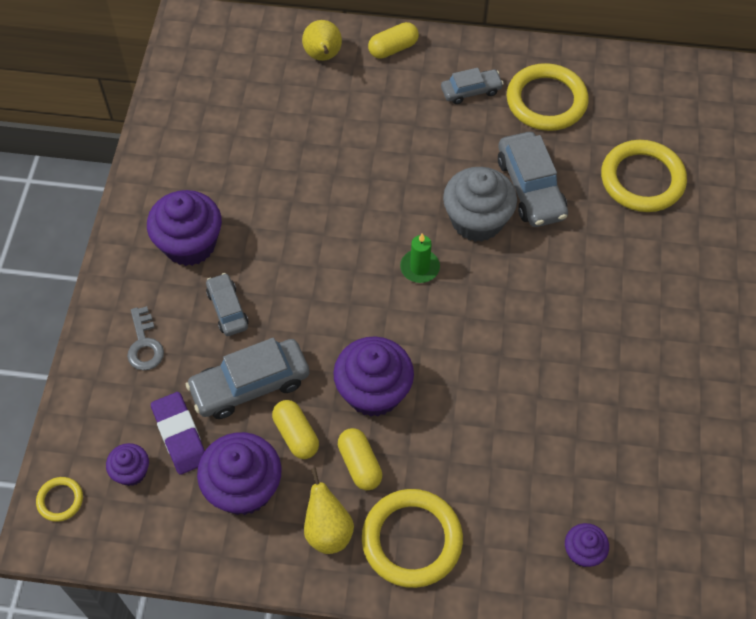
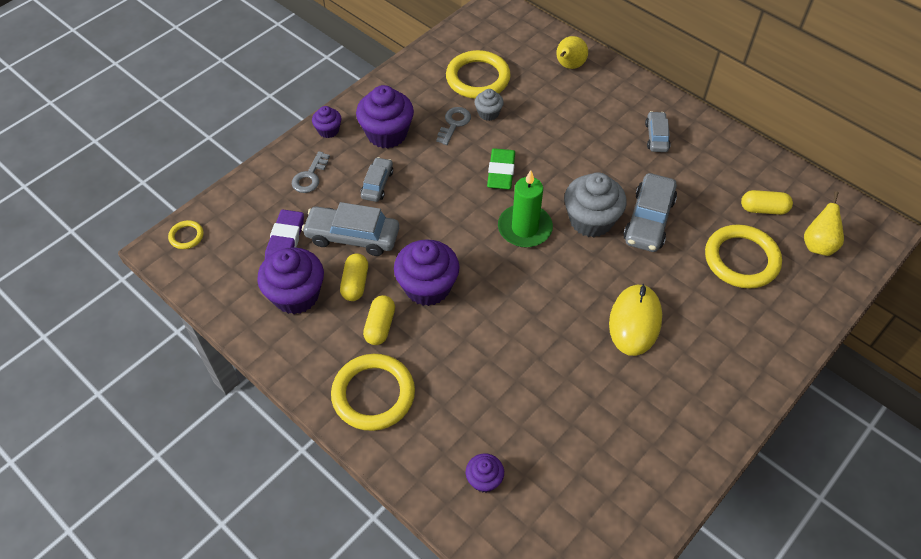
camera: 35 degrees right, 5 degrees down
purple cupcake [106,443,149,486] -> purple cupcake moved to [312,106,341,138]
yellow pear [304,467,354,554] -> yellow pear moved to [804,191,844,256]
yellow capsule [368,22,419,59] -> yellow capsule moved to [741,190,793,215]
green candle [400,234,440,283] -> green candle [498,170,553,247], size x1.67
grey car [441,68,504,104] -> grey car turned 105 degrees counterclockwise [645,111,671,152]
yellow ring [506,63,589,131] -> yellow ring moved to [446,50,511,99]
none -> grey key [436,107,471,145]
none -> grey cupcake [475,89,504,121]
none -> green eraser [487,148,515,190]
none -> yellow mouse [609,284,662,356]

